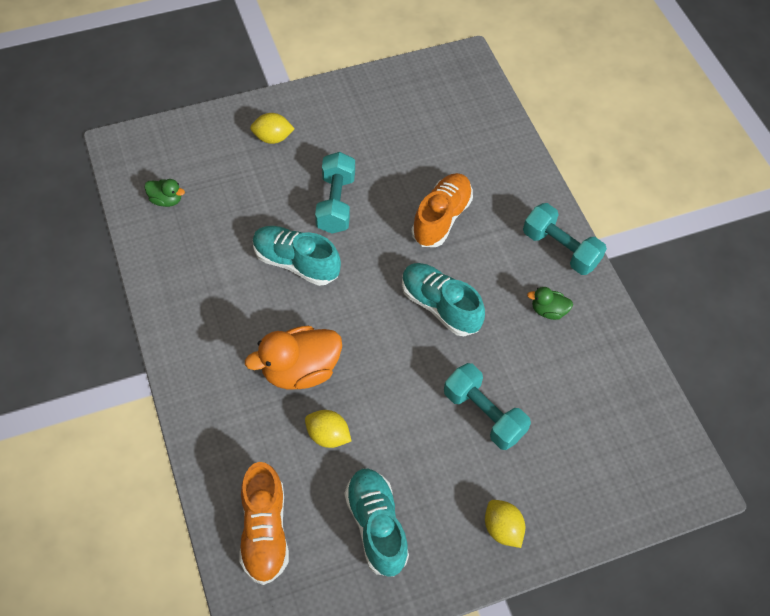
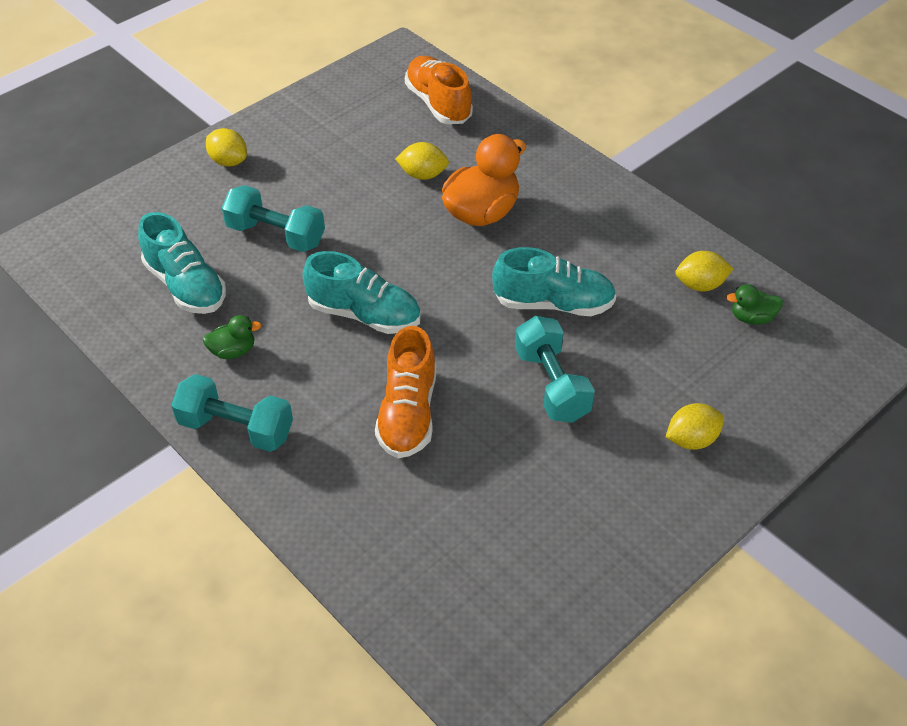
camera: 160 degrees right, 10 degrees down
turquoise shoe [344,469,409,577] -> turquoise shoe moved to [138,212,226,314]
none -> yellow lemon [675,251,733,291]

